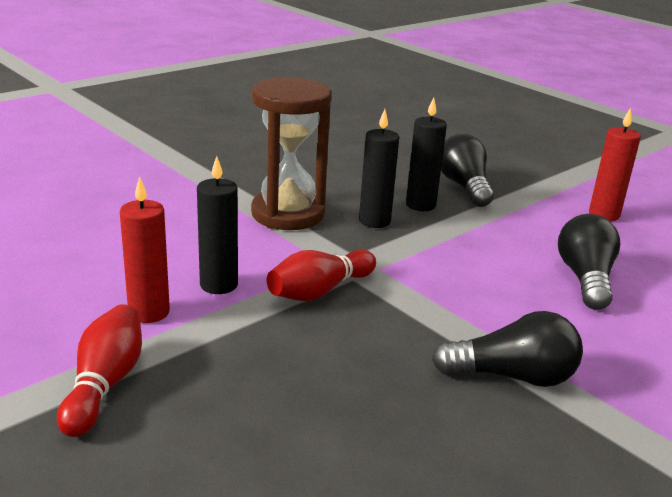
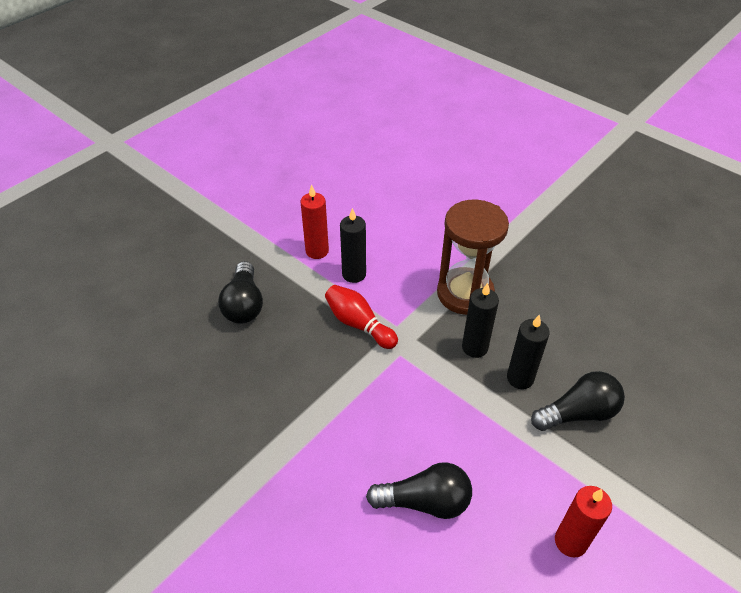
camera: 85 degrees right, 20 degrees up
red bowling pin [57,304,142,437] -> none
black light bulb [432,311,583,387] -> black light bulb moved to [218,261,263,324]

